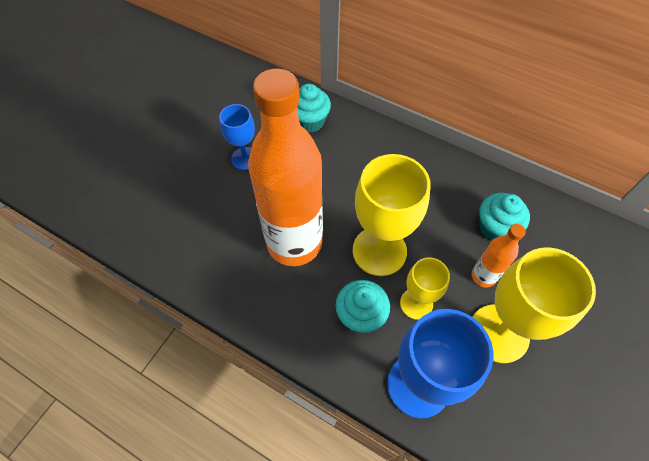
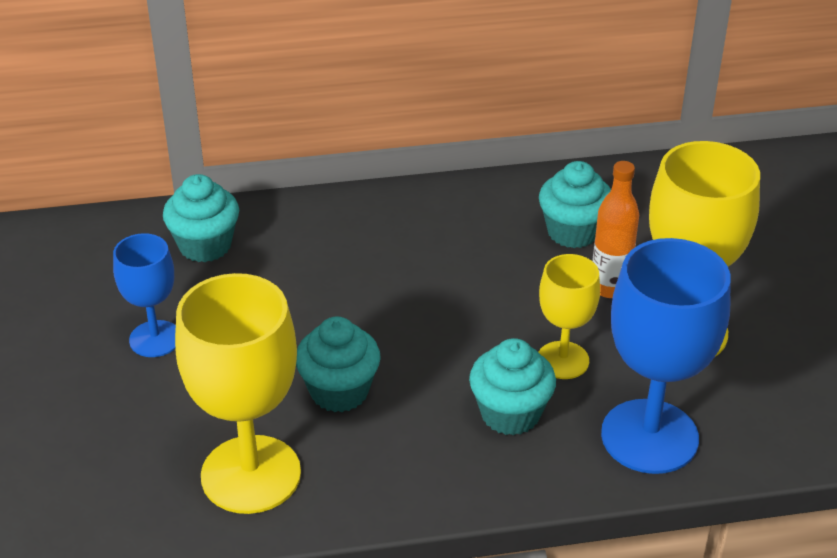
camera: 40 degrees left, 20 degrees down
orange bottle [248,69,323,266] -> turquoise cupcake [296,316,381,412]
yellow goblet [353,154,430,276] -> yellow goblet moved to [175,273,301,514]

